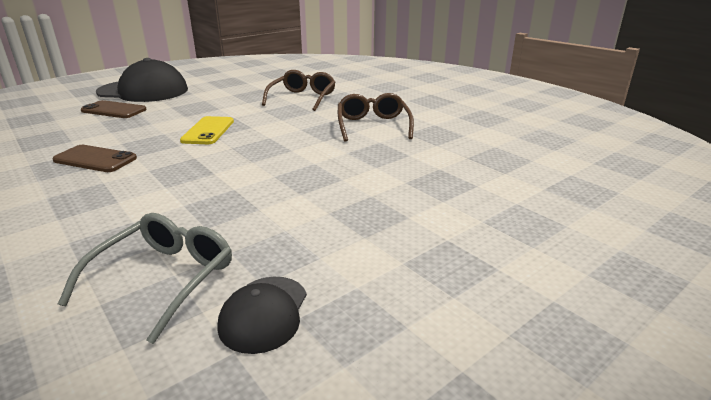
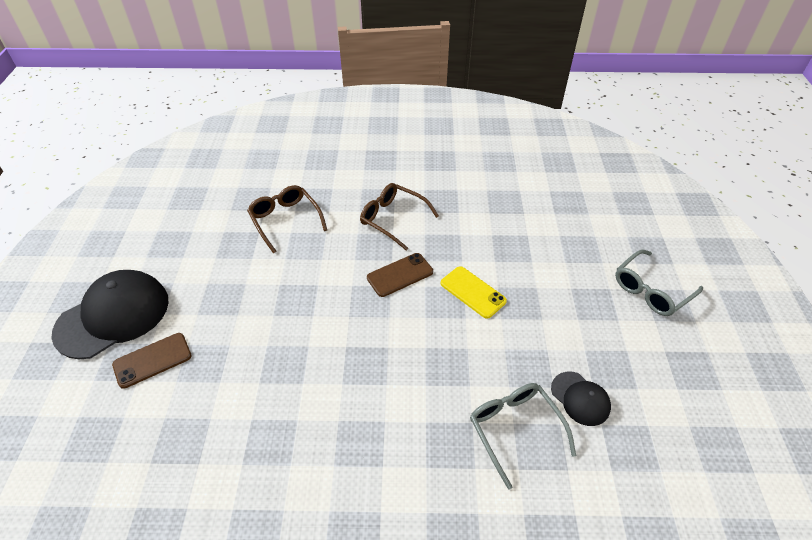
camera: 50 degrees left, 20 degrees up
brown phone [52,145,137,172] -> brown phone moved to [367,253,433,297]
yellow phone [180,116,234,144] -> yellow phone moved to [441,266,507,319]
none -> grey glasses [615,249,703,316]

